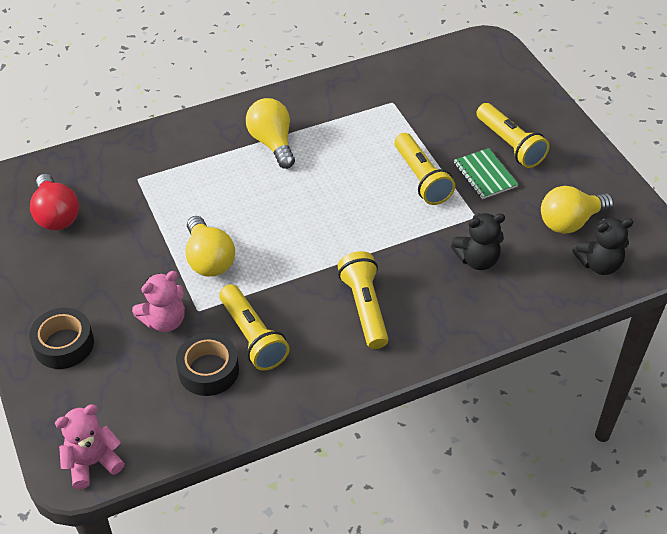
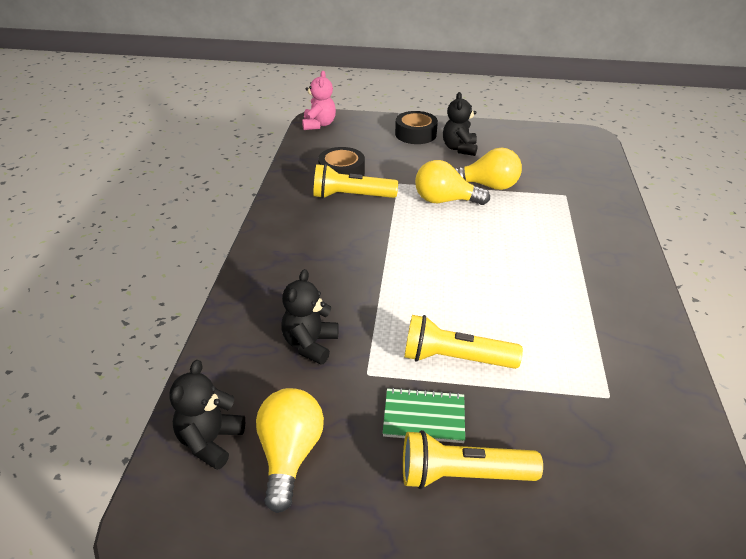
camera: 120 degrees right, 10 degrees down
red light bulb [30,174,79,230] -> none
pink teddy bear [132,271,185,332] -> none
yellow light bulb [246,98,295,169] -> yellow light bulb moved to [455,148,522,190]
yellow flashlight [337,251,388,349] -> none
none -> black teddy bear [443,92,478,156]

